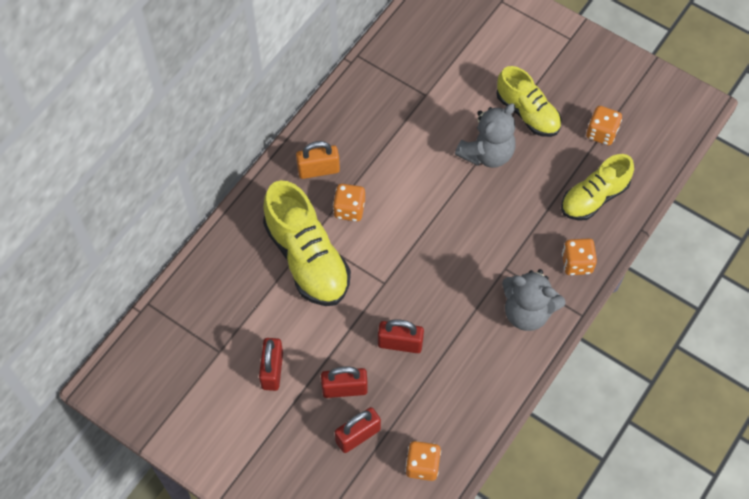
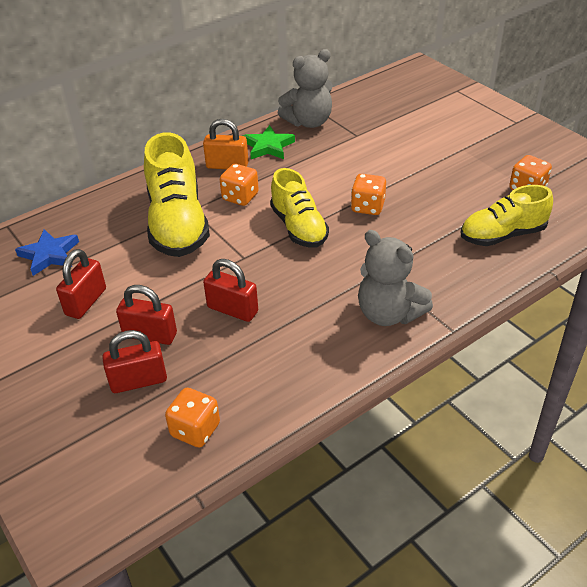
camera: 20 degrees right, 20 degrees down
grey teddy bear [455,103,516,168] -> grey teddy bear moved to [278,49,333,128]
yellow shoe [496,66,561,137] -> yellow shoe moved to [270,168,329,248]
orange dice [562,238,597,275] -> orange dice moved to [351,174,386,215]
none -> blue star [15,229,79,276]
none -> green star [243,125,295,159]

